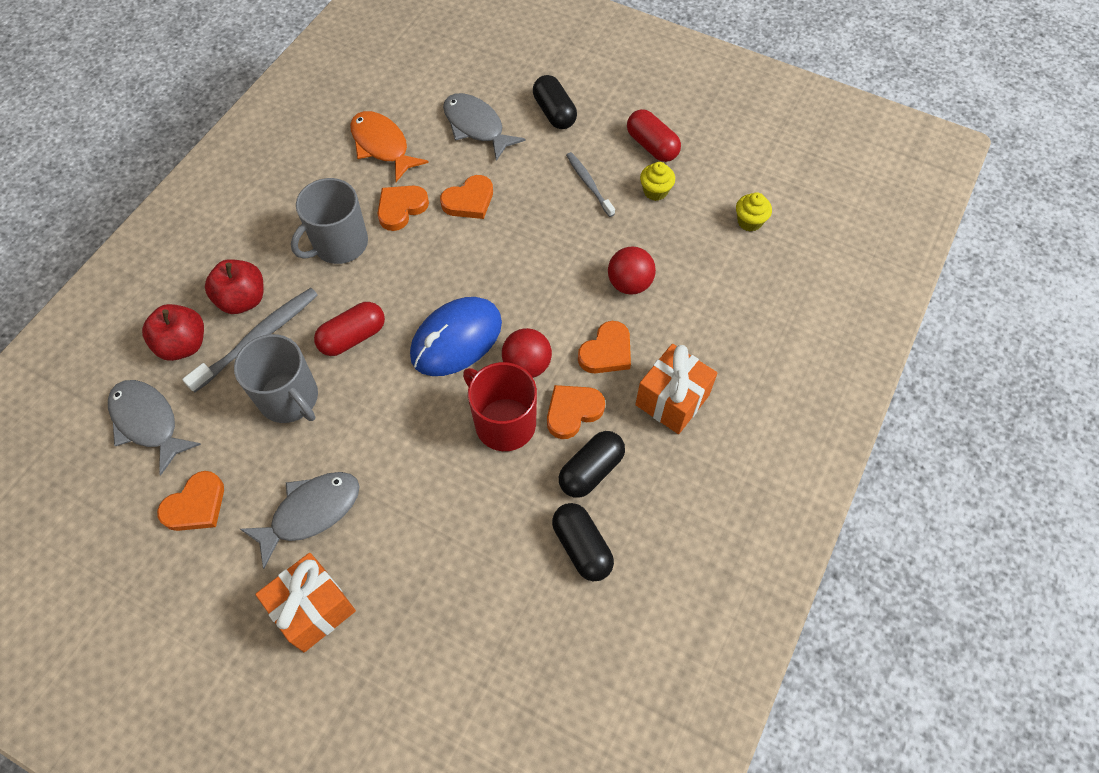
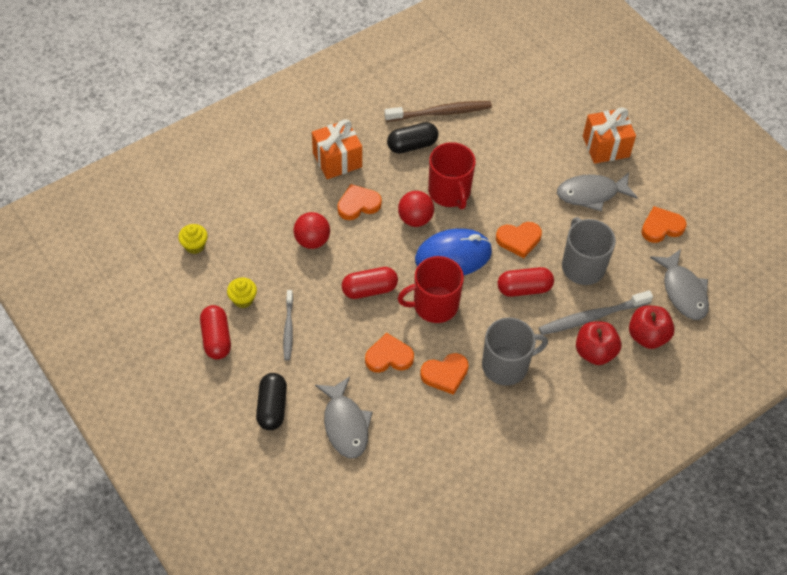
camera: 155 degrees left, 5 degrees down
orange fish [350,111,429,182] -> none
orange heart [547,385,605,439] -> orange heart moved to [496,222,542,258]
black capsule [552,503,614,581] -> brown toothbrush [384,101,492,122]
none -> red capsule [342,267,398,299]
none -> red mug [397,256,464,323]

